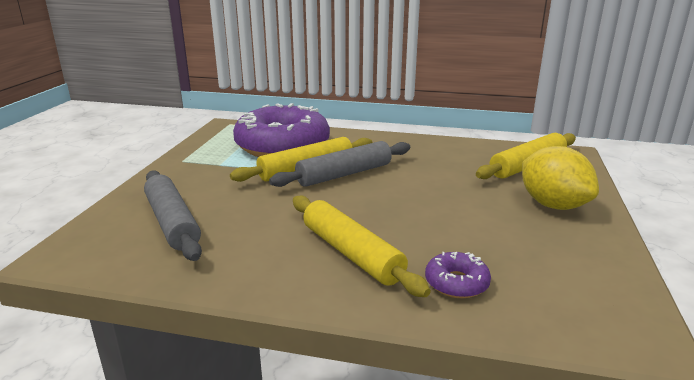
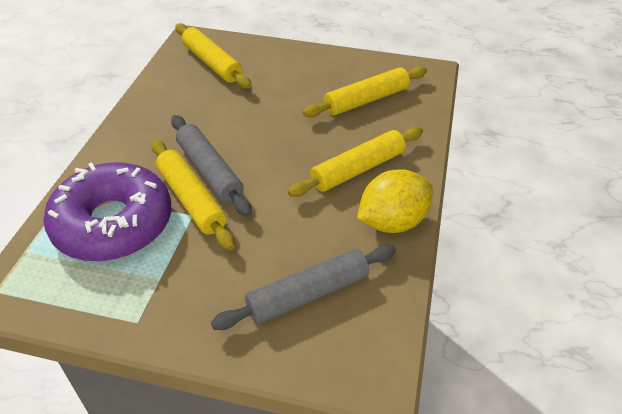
camera: 90 degrees left, 20 degrees up
purple donut [425,252,491,298] -> none
yellow lemon [522,146,599,210] -> yellow lemon moved to [357,169,433,233]
none -> yellow rolling pin [303,66,427,118]

